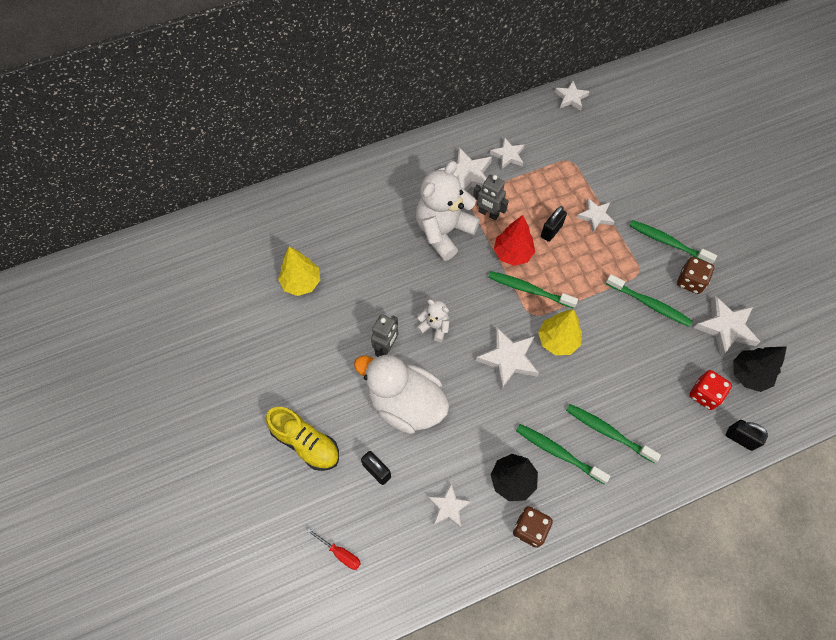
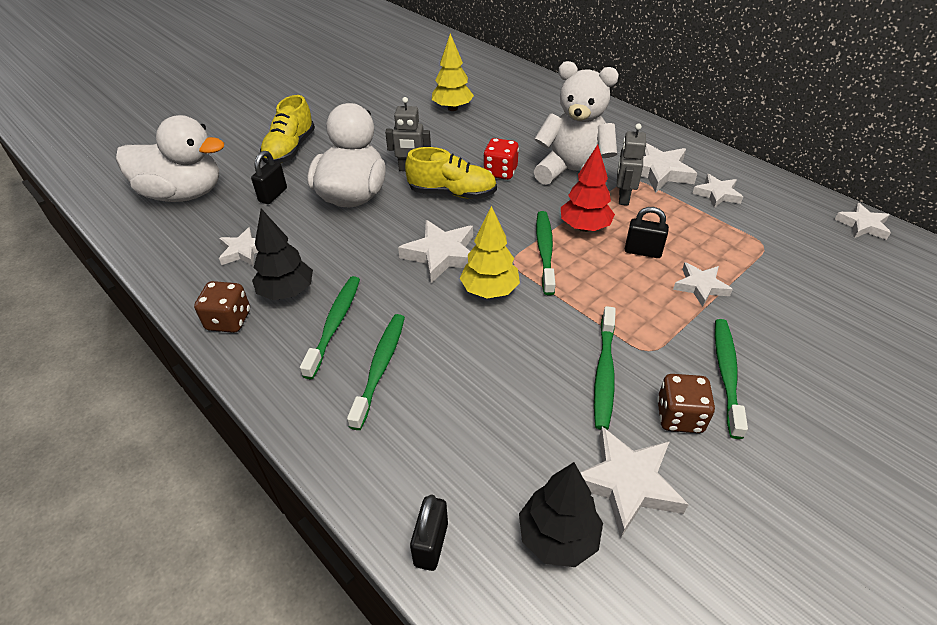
camera: 70 degrees right, 20 degrees down
red screwdriver [307,528,361,570] -> white duck [116,115,224,202]
white teddy bear [416,299,450,342] -> yellow shoe [405,147,497,199]
red dice [689,370,732,410] -> red dice moved to [483,138,519,180]

